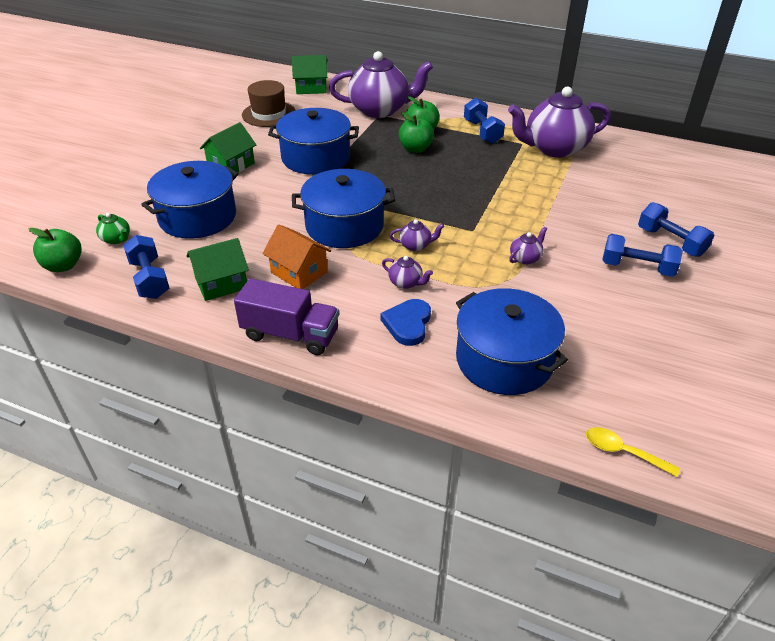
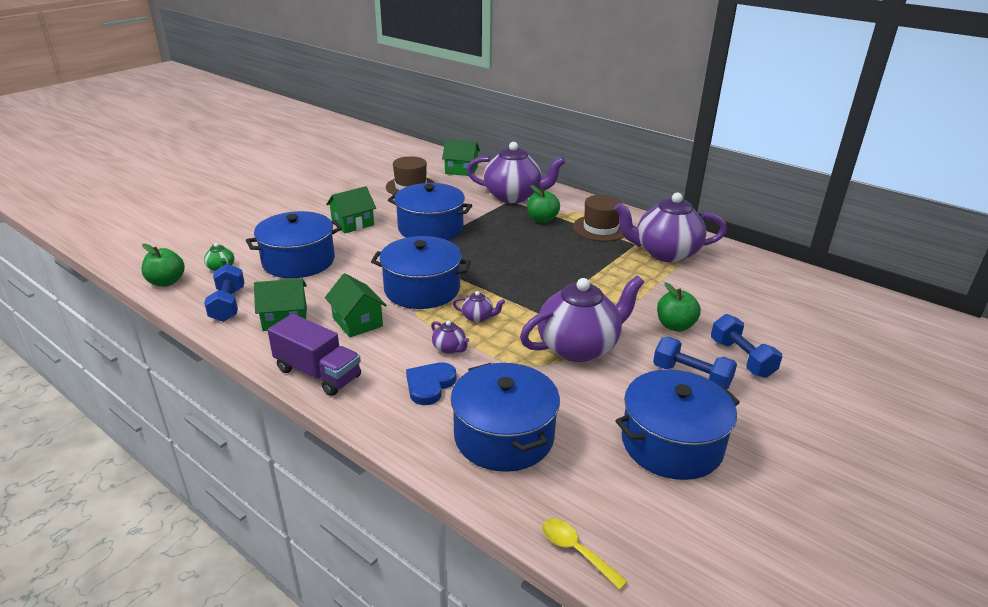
camera: 15 degrees right, 10 degrees down
orange house [262,224,331,289] -> green house [325,273,387,337]
green apple [399,112,434,153] -> green apple moved to [657,283,701,332]
blue dumbbell [464,98,505,144] -> brown hat [573,195,624,241]
purple teapot [509,227,547,265] -> purple teapot [520,275,644,362], size x2.46
none -> blue pot [615,369,740,480]

